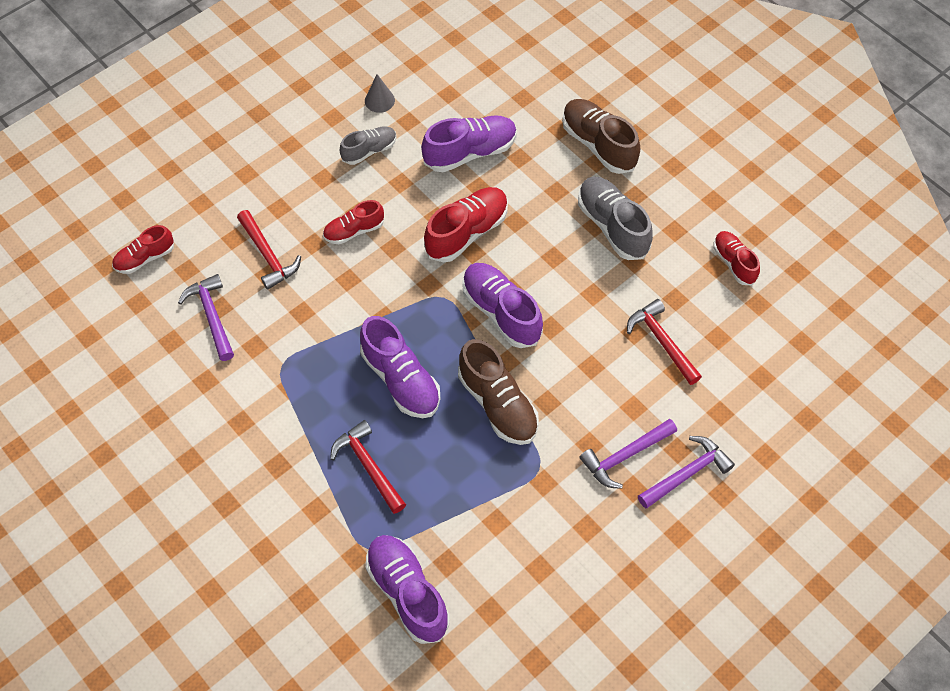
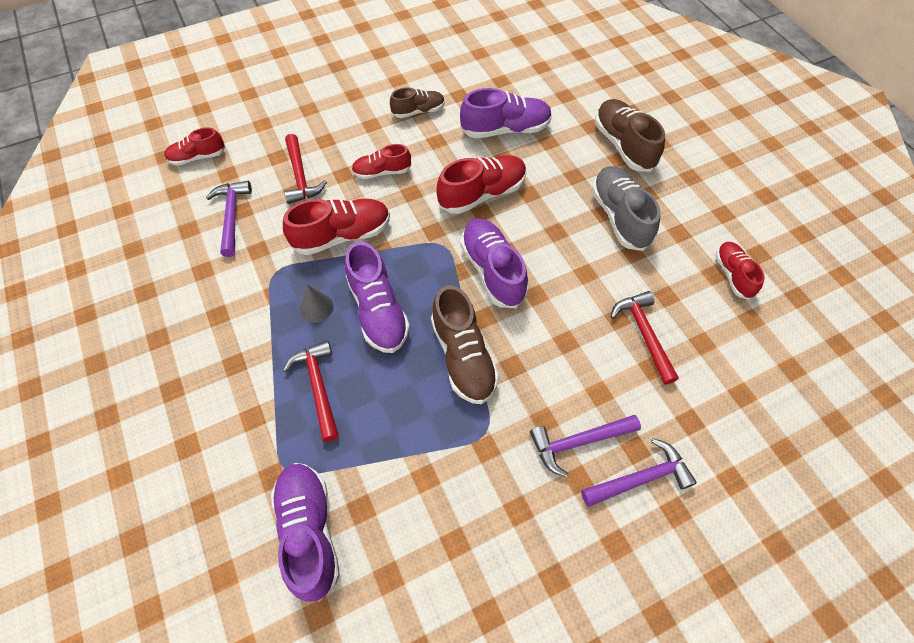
camera: 15 degrees right, 0 degrees up
grey shoe [340,126,397,165] -> brown shoe [390,87,445,118]
grey cone [365,74,395,113] -> grey cone moved to [300,284,334,323]
none -> red shoe [283,199,390,255]

